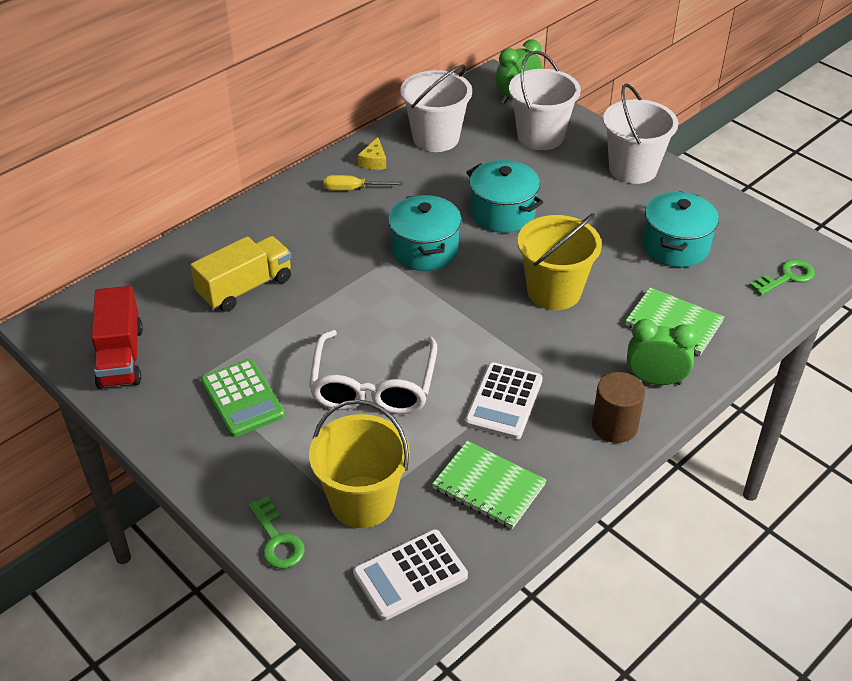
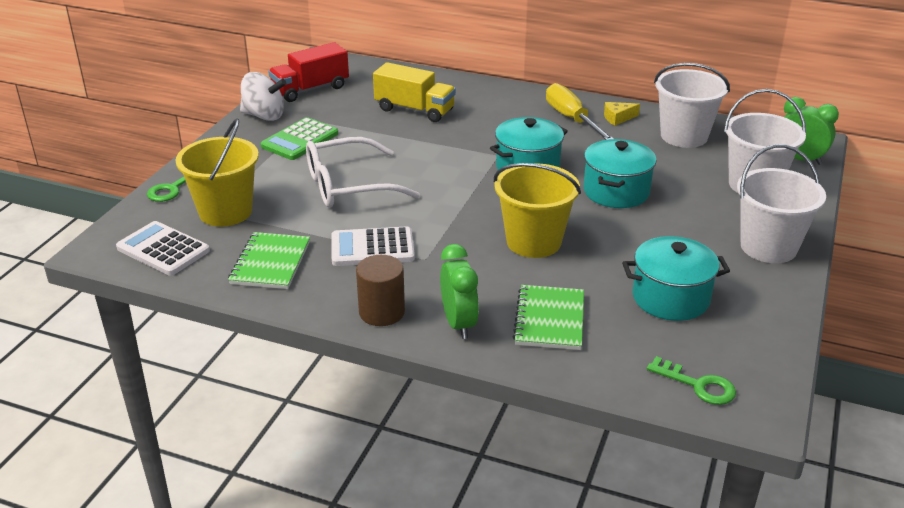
camera: 65 degrees right, 10 degrees down
yellow screwdriver [324,175,404,190] -> yellow screwdriver [546,83,614,140], size x1.61
none -> white spinning top [240,72,286,121]

